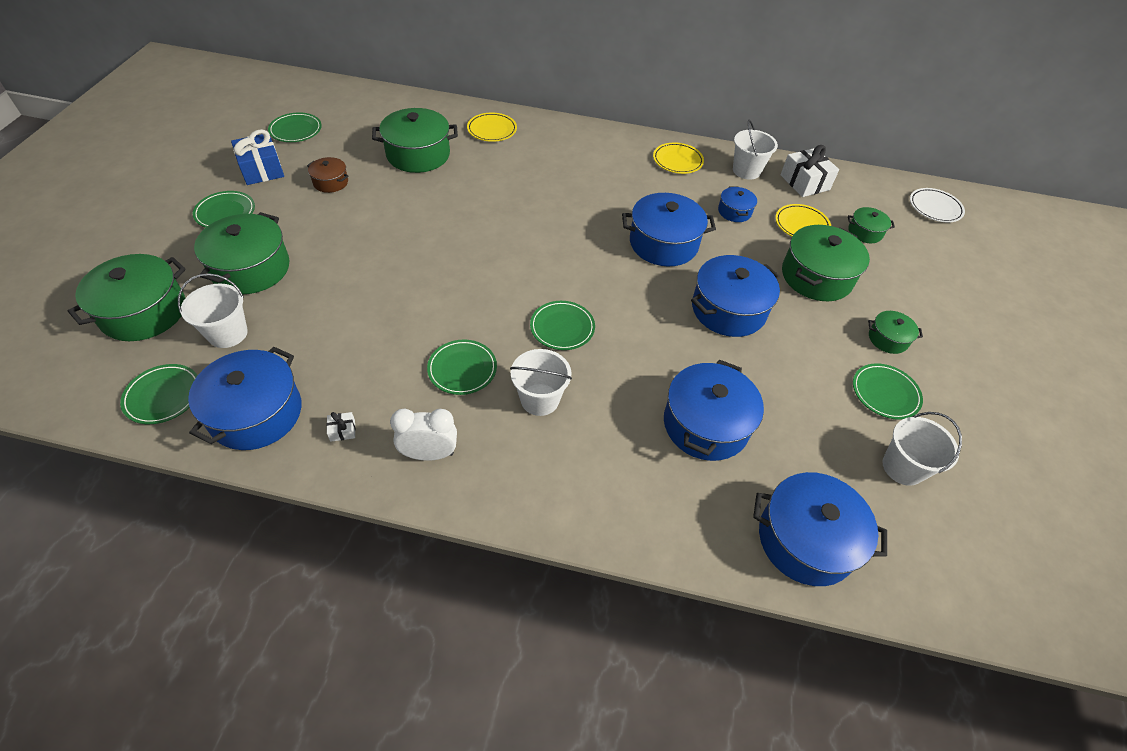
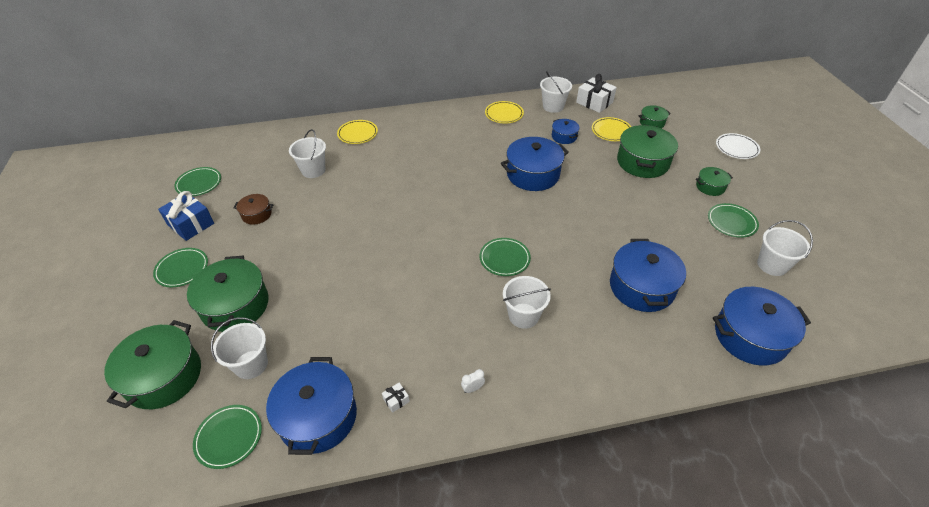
camera: 20 degrees left, 5 degrees down
green pot [372,108,458,173] -> white bucket [289,129,326,178]
white clock [390,408,457,461] -> white clock [461,369,485,393], size x0.49
green plate [427,339,497,395] -> none
blue pot [691,255,781,337] -> none
white plate [910,188,965,223] -> white plate moved to [716,133,760,159]

